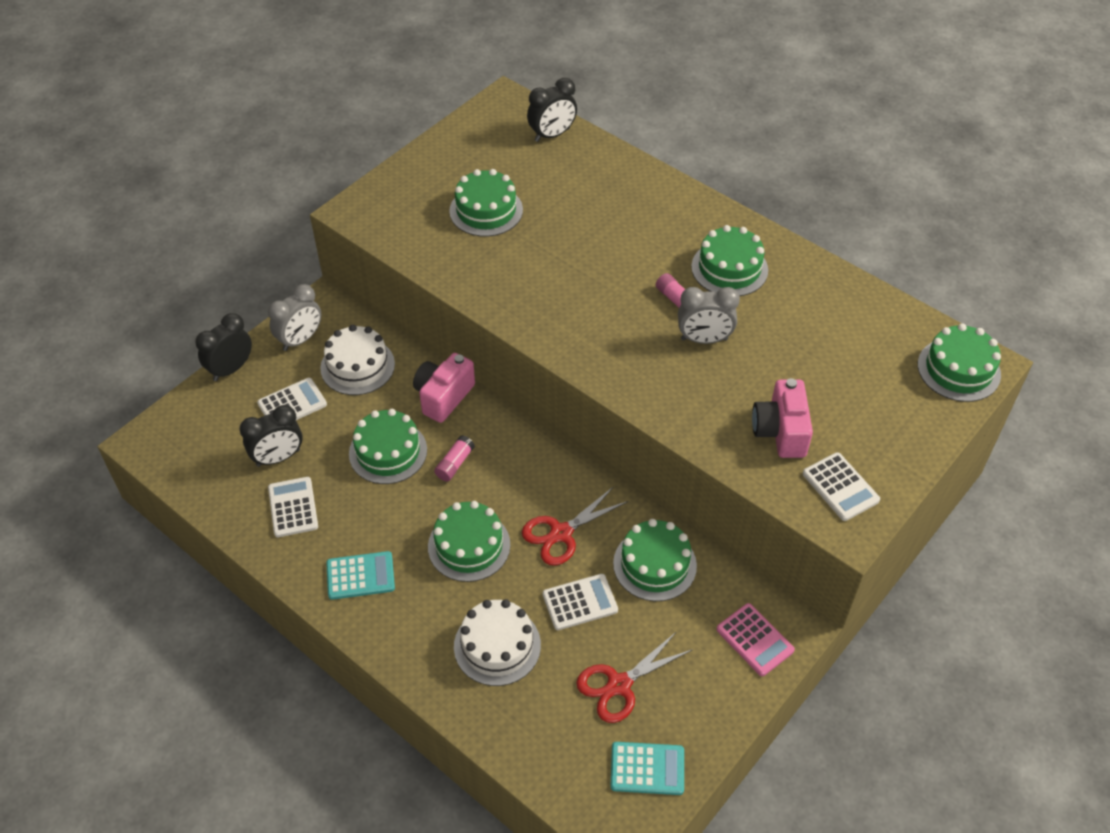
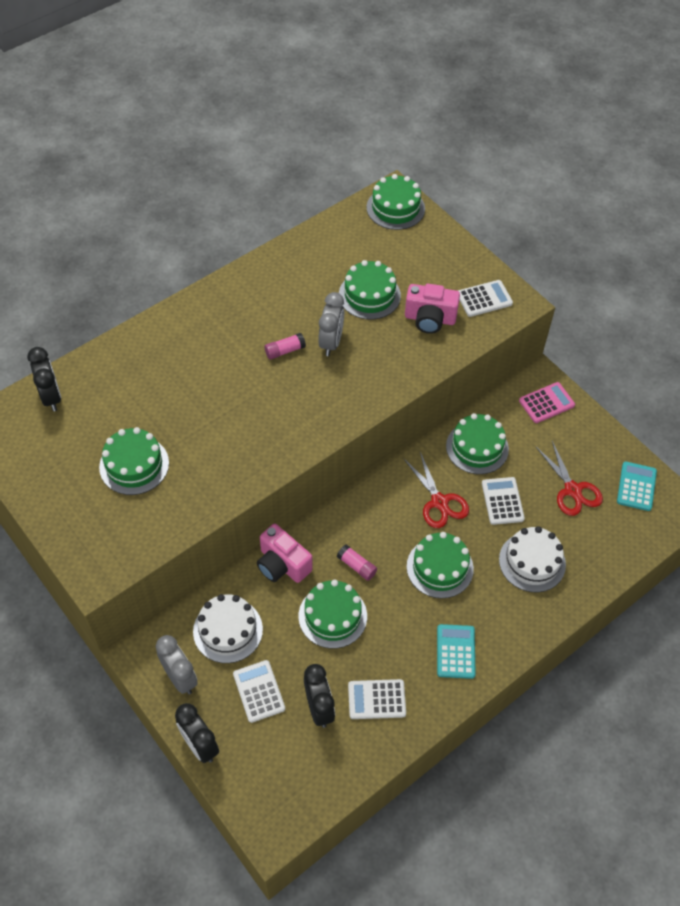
camera: 80 degrees left, 5 degrees up
green cake [691,225,768,296] -> green cake moved to [339,260,401,319]

